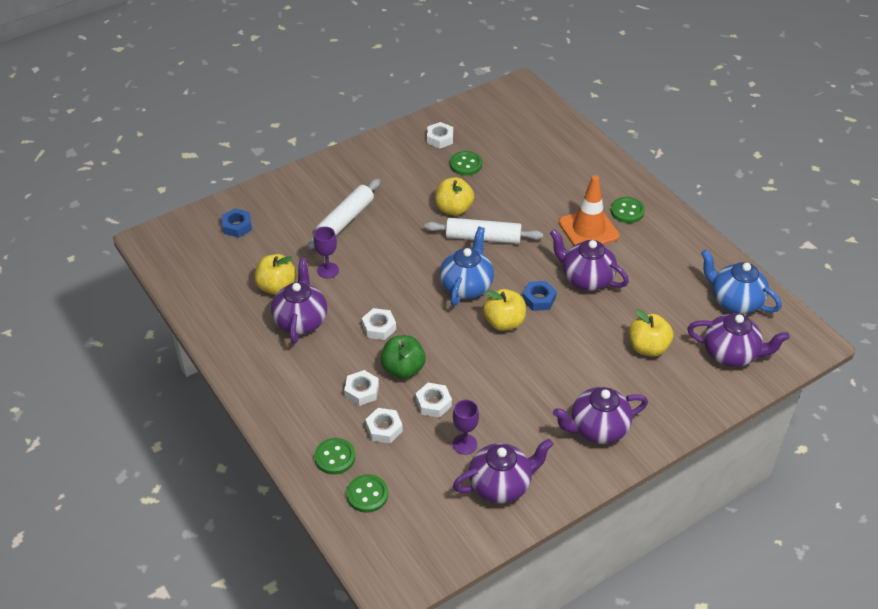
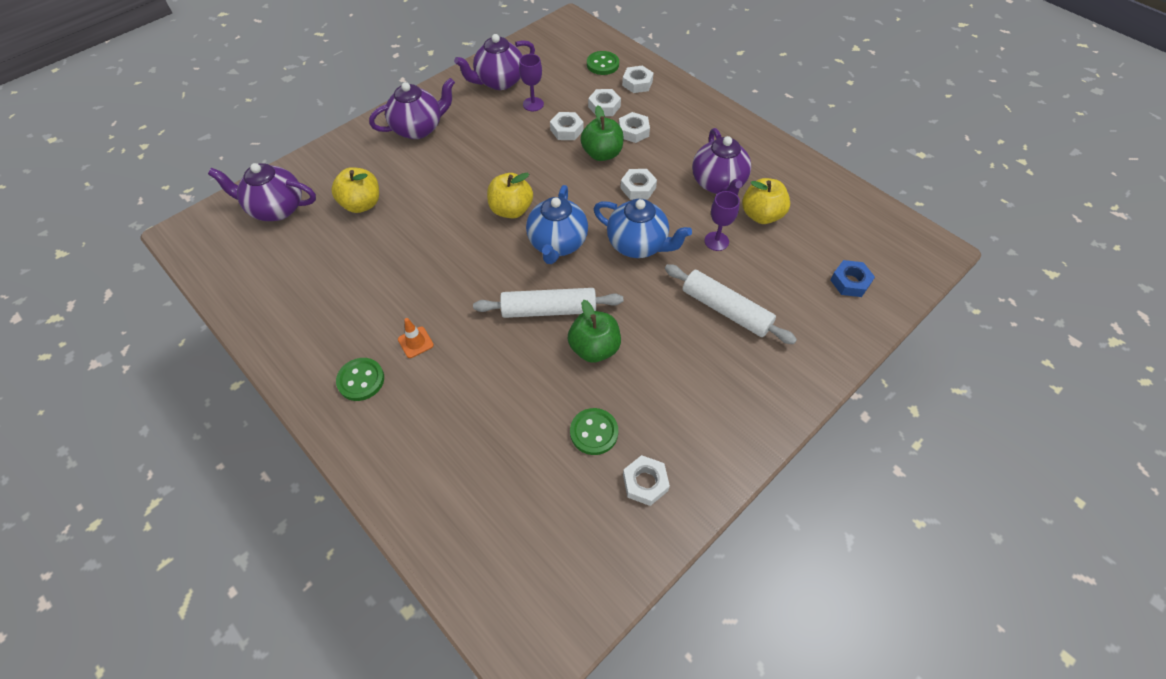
camera: 170 degrees right, 10 degrees up
white rolling pin [308,179,380,249] -> white rolling pin turned 75 degrees counterclockwise [665,264,797,344]
green button [314,438,355,475] -> white nut [622,66,654,93]
yellow apple [435,177,474,216] -> green apple [568,300,621,363]
blue nut [522,281,557,311] -> none
purple teapot [550,229,629,291] -> none
orange traffic cone [559,175,620,246] -> orange traffic cone [398,318,434,358], size x0.45
blue teapot [701,249,782,314] -> blue teapot moved to [594,199,692,258]

